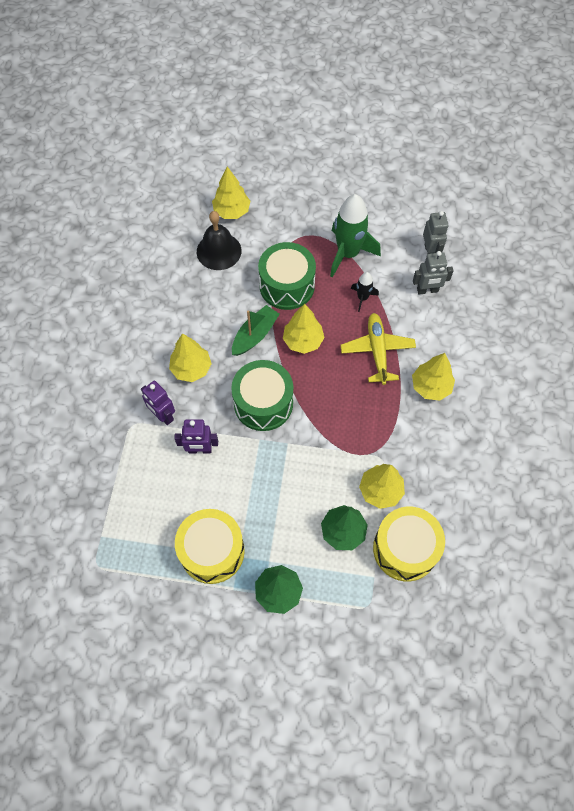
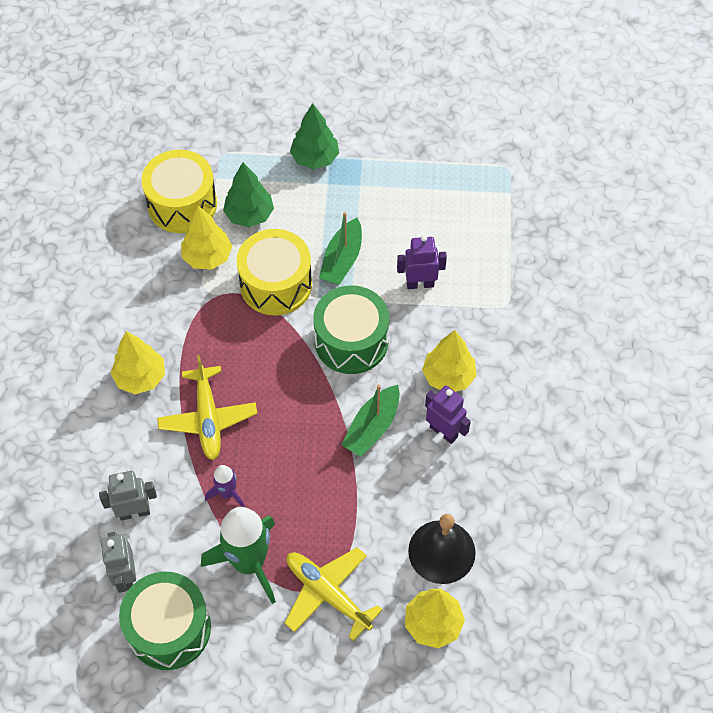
camera: 175 degrees right, 5 degrees down
purple robot [141,381,175,425] -> purple robot moved to [425,385,471,444]
yellow drum [175,509,245,584] -> yellow drum moved to [236,229,312,315]
green drum [258,242,316,310] -> green drum moved to [119,572,211,670]
yellow tree [283,304,325,354] -> none
black rocket [351,272,379,312] -> purple rocket [205,465,245,507]
none -> yellow plane [285,547,383,641]
none -> green boat [319,212,362,285]

